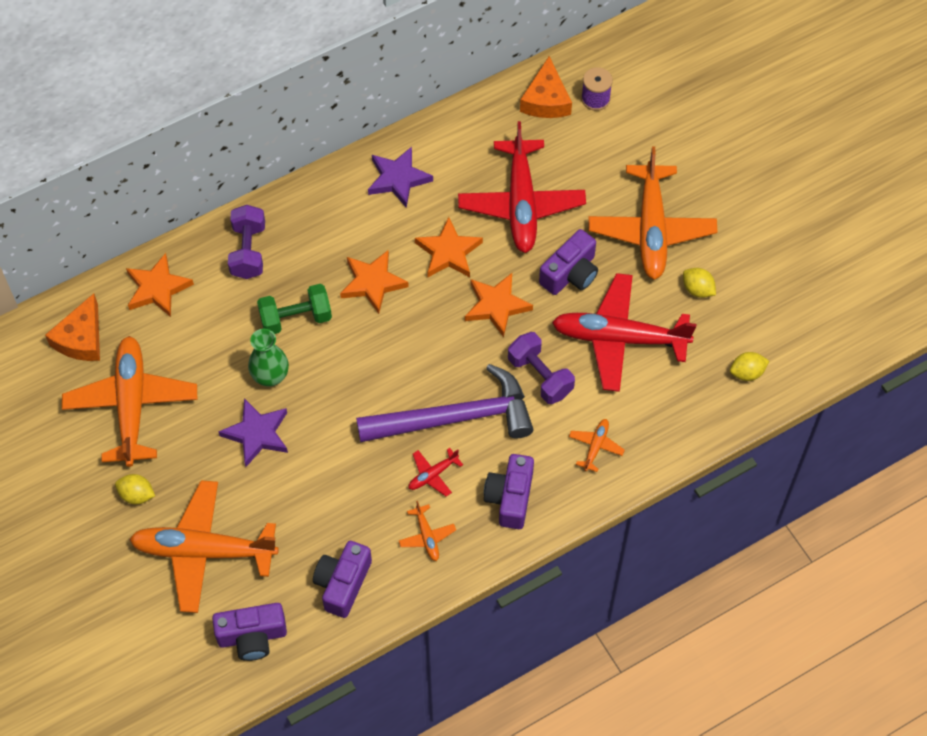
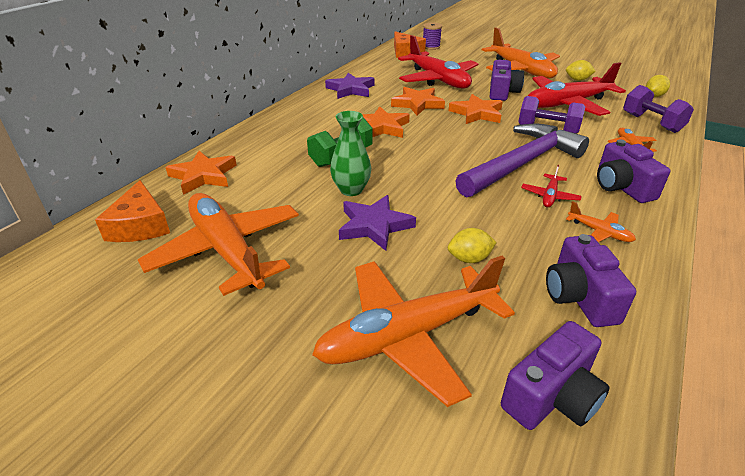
camera: 30 degrees left, 25 degrees down
yellow lemon [115,474,155,504] -> yellow lemon moved to [448,228,497,263]
purple dumbbell [228,205,265,279] -> purple dumbbell moved to [623,85,694,133]

